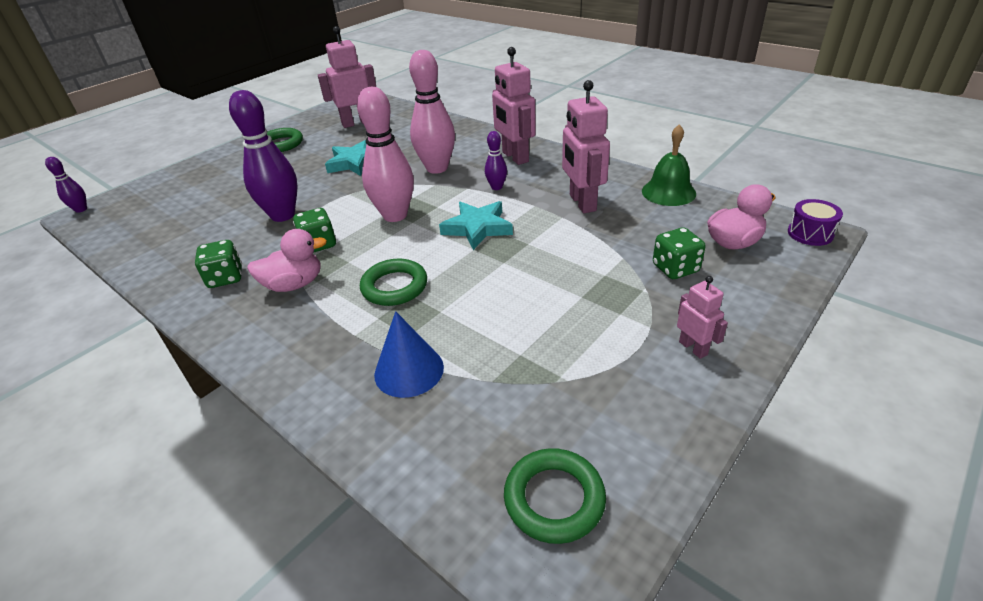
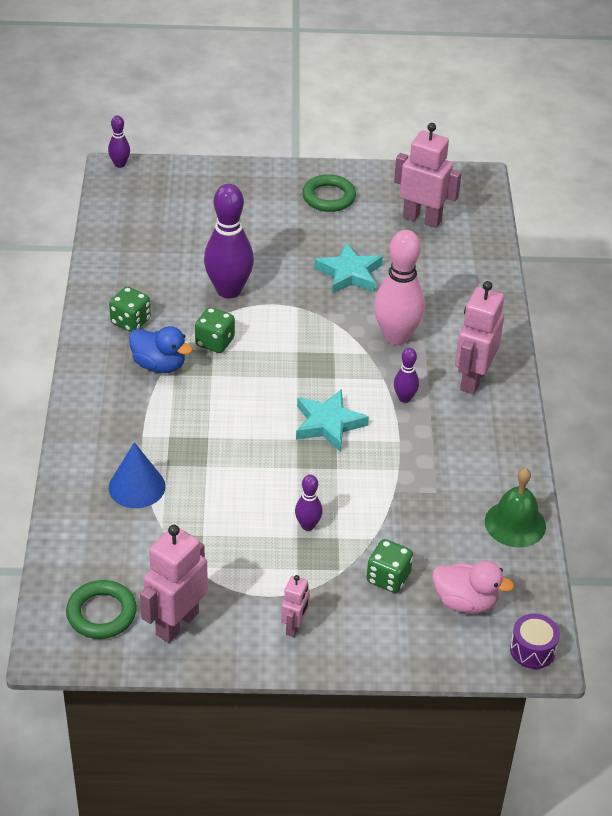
camera: 45 degrees right, 5 degrees up
pink duck [247,229,327,292] -> blue duck [129,326,192,373]
pink bowling pin [357,87,414,222] -> none
green ring [360,259,427,306] -> none
pink robot [562,80,610,213] -> pink robot moved to [140,525,208,643]
none -> purple bowling pin [295,475,323,531]

